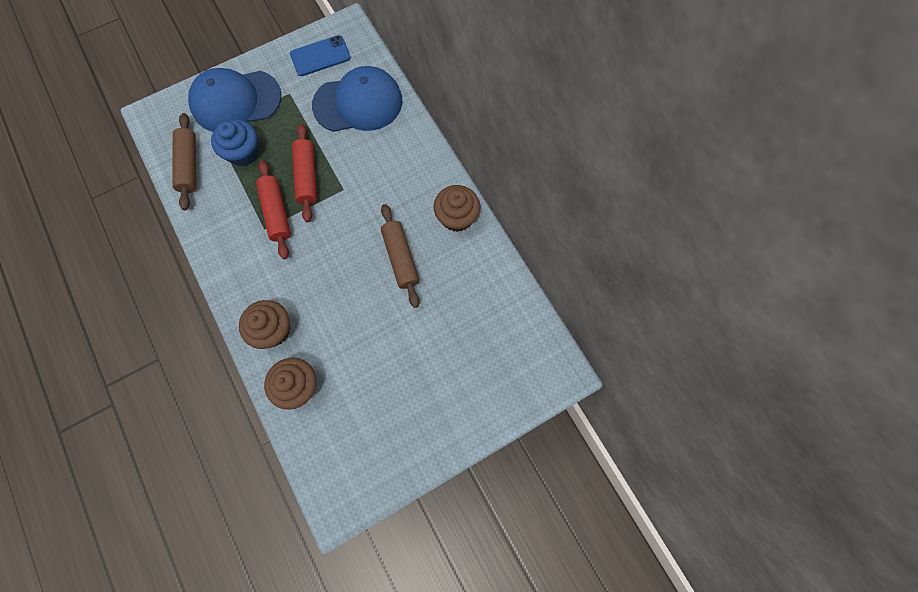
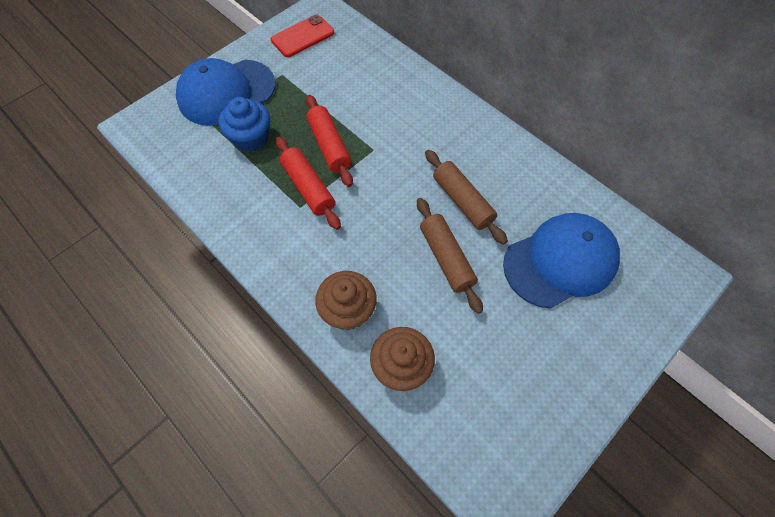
camera: 15 degrees left, 10 degrees down
brown rolling pin [172,113,196,210] -> brown rolling pin moved to [417,198,483,314]
blue phone [290,35,351,76] -> red phone [271,15,334,57]
blue cap [312,66,402,132] -> blue cap moved to [503,213,620,309]
brown cupcake [434,185,480,232] -> none

